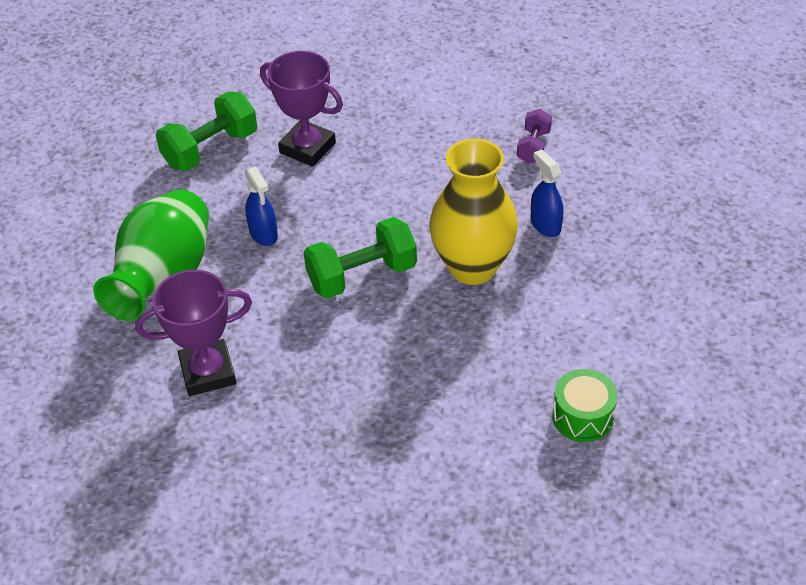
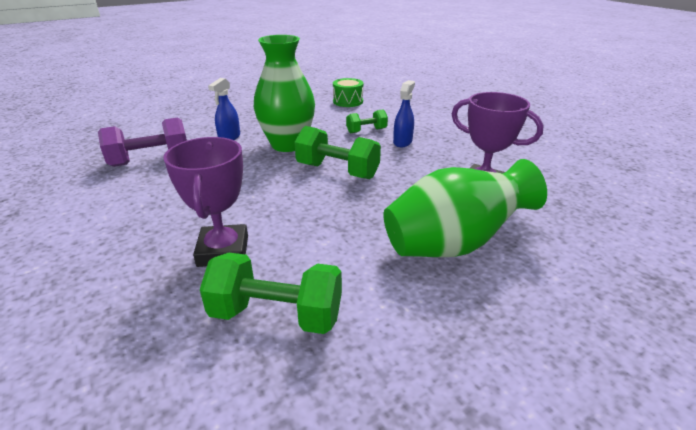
camera: 130 degrees left, 15 degrees down
blue spray bottle [245,166,278,246] -> blue spray bottle moved to [393,80,415,147]
yellow vase [429,139,518,285] -> green vase [254,35,315,152]
purple dumbbell [517,109,552,164] -> purple dumbbell [98,118,187,167], size x1.72
none -> green dumbbell [346,109,388,133]

